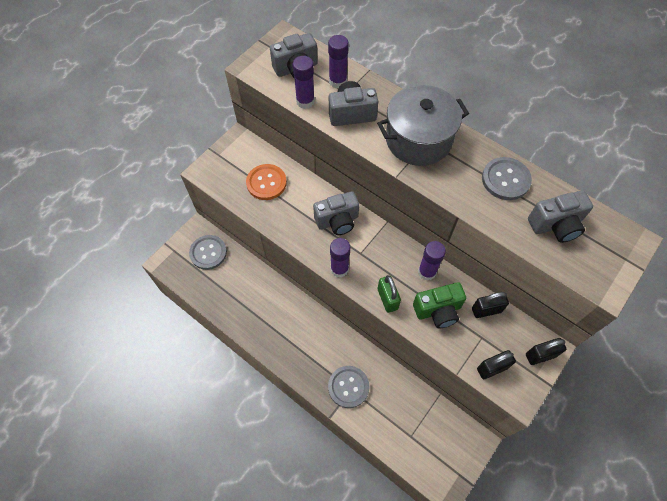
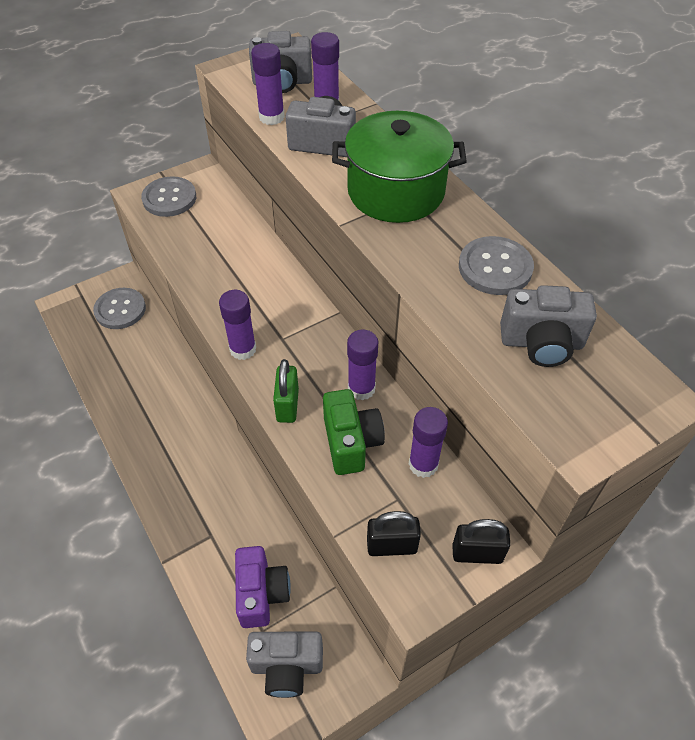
camera: 20 degrees right, 10 degrees down
orange button [246,164,287,200] -> none
grey camera [313,191,359,235] -> grey camera moved to [246,632,323,698]
grey button [328,366,370,408] -> grey button moved to [141,176,196,217]
grey pot [377,85,469,166] -> green pot [332,111,467,223]
green camera [413,282,466,328] -> green camera turned 105 degrees counterclockwise [323,389,385,475]
black padlock [472,292,509,318] -> purple glue stick [409,407,448,478]
none -> purple camera [235,546,291,628]

